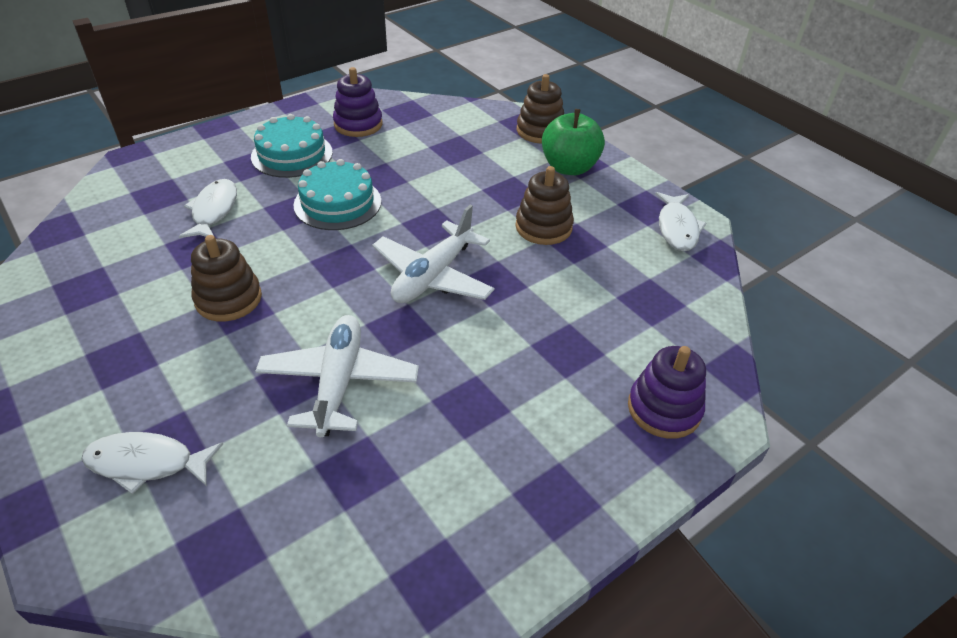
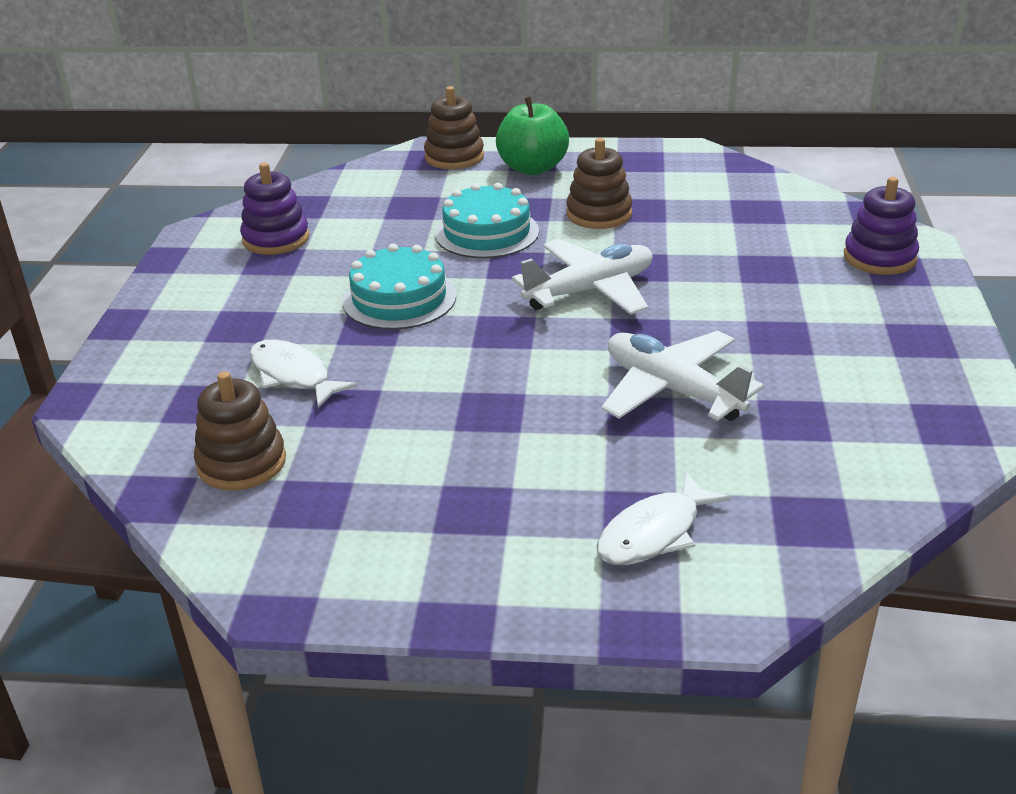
camera: 45 degrees left, 10 degrees down
brown stacking toy [191,235,262,321] -> brown stacking toy moved to [194,371,286,491]
turquoise cake [251,114,333,178] -> turquoise cake moved to [435,183,539,258]
white plane [372,205,495,303] -> white plane turned 105 degrees counterclockwise [512,239,653,315]
white fish [655,192,706,251] -> none

